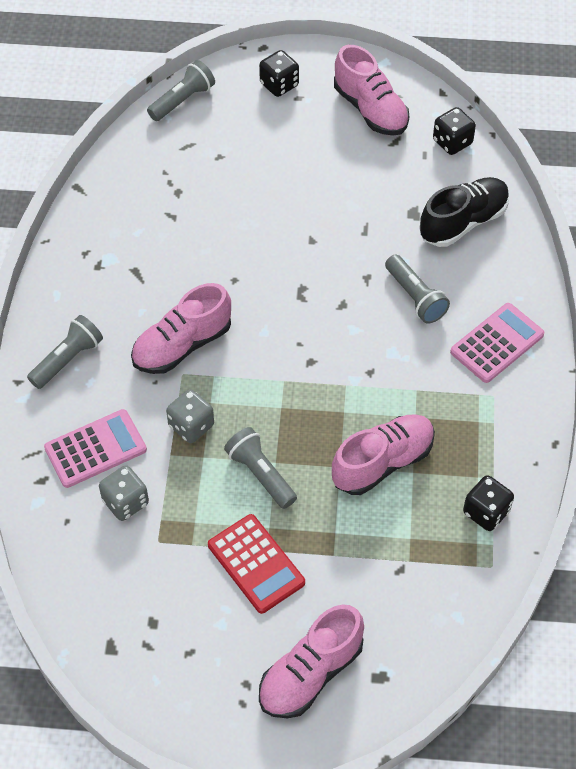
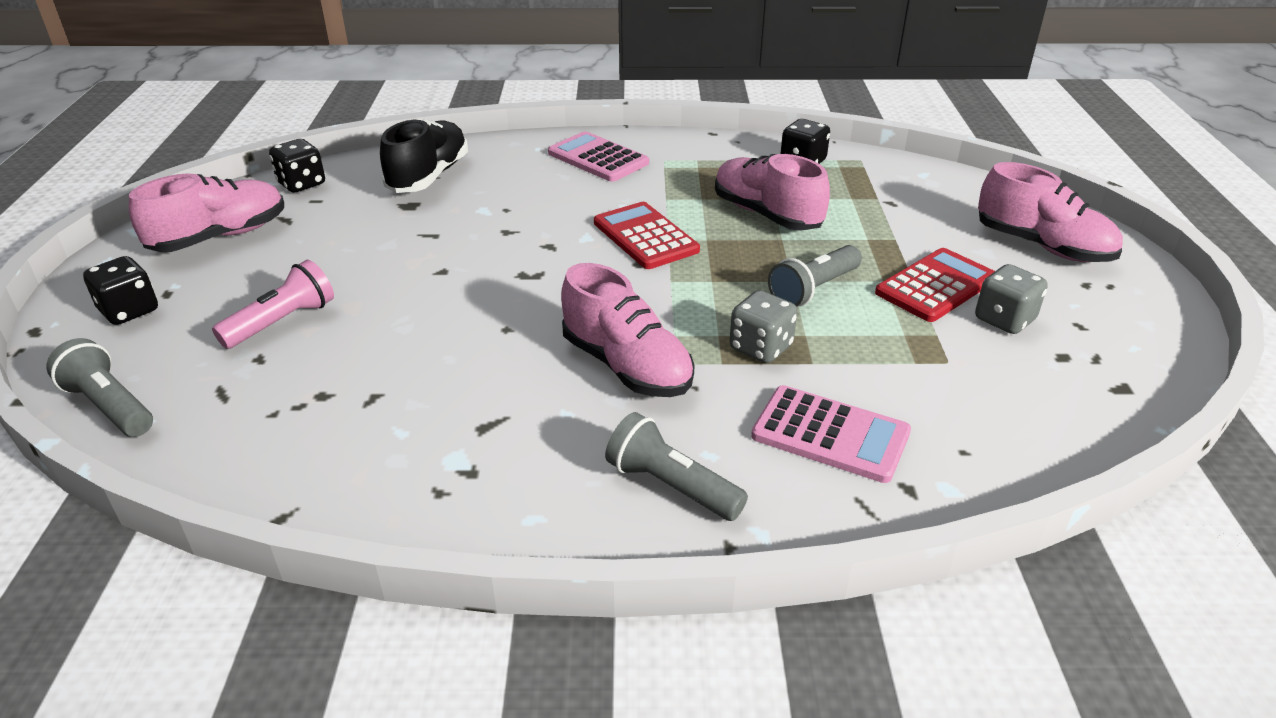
camera: 95 degrees left, 20 degrees down
pink calculator [44,409,147,488] -> pink calculator turned 150 degrees clockwise [751,385,911,483]
grey dice [99,465,149,521] -> grey dice moved to [975,264,1048,334]
grey flashlight [385,255,450,324] -> none
black shoe [419,177,509,247] -> black shoe turned 60 degrees clockwise [380,118,468,193]
none -> pink flashlight [212,260,334,349]
none -> red calculator [594,202,700,269]

